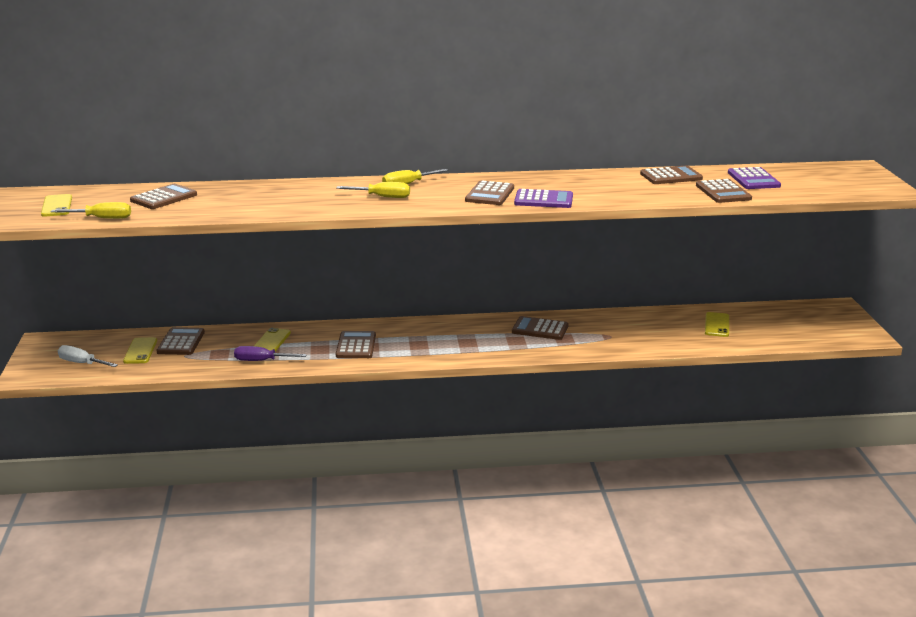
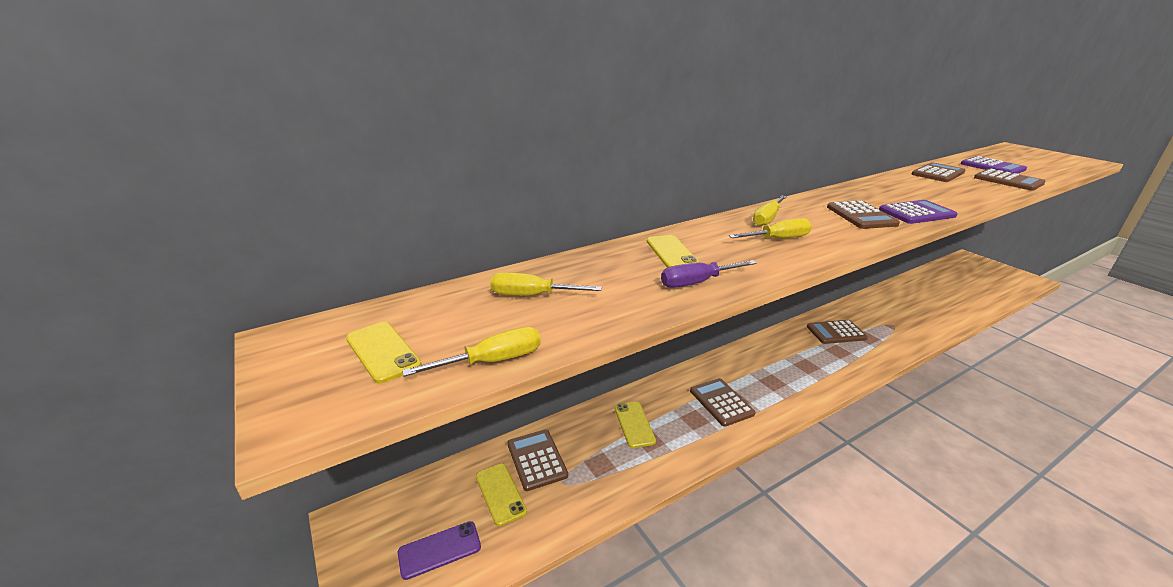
camera: 25 degrees left, 5 degrees up
white screwdriver [58,345,118,367] -> purple phone [398,521,481,580]
brown calculator [130,184,197,209] -> yellow screwdriver [490,272,602,296]
purple screwdriver [234,346,307,361] -> purple screwdriver moved to [661,260,757,288]
yellow phone [705,312,729,337] -> yellow phone moved to [647,235,699,268]

